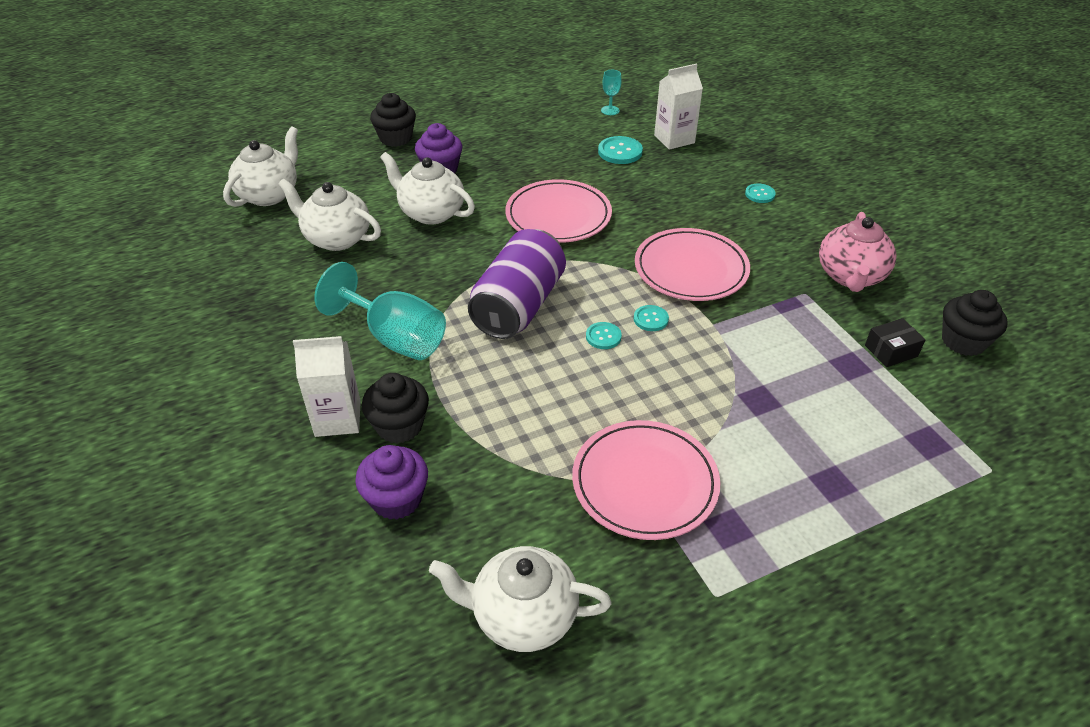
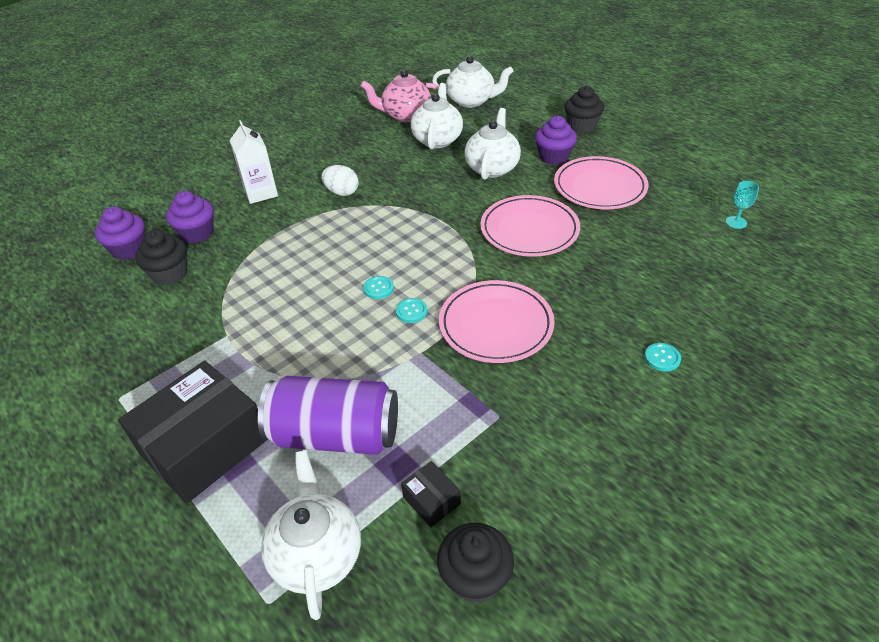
camera: 75 degrees right, 0 degrees up
turquoise goblet [314,262,446,360] -> white egg [322,165,359,196]
black cupcake [362,373,429,444] -> black cupcake moved to [135,230,187,285]
white teapot [429,546,612,652] -> white teapot moved to [261,450,361,620]
purple can [468,229,566,339] -> purple can moved to [258,376,398,455]
pink plate [572,420,720,540] -> pink plate moved to [554,156,648,209]
turquoise button [598,136,643,164] -> none
white carton [654,64,703,150] -> none
pink teapot [819,212,896,292] -> pink teapot moved to [360,70,439,122]
none -> purple cupcake [95,206,145,260]
none -> black box [118,361,267,504]

